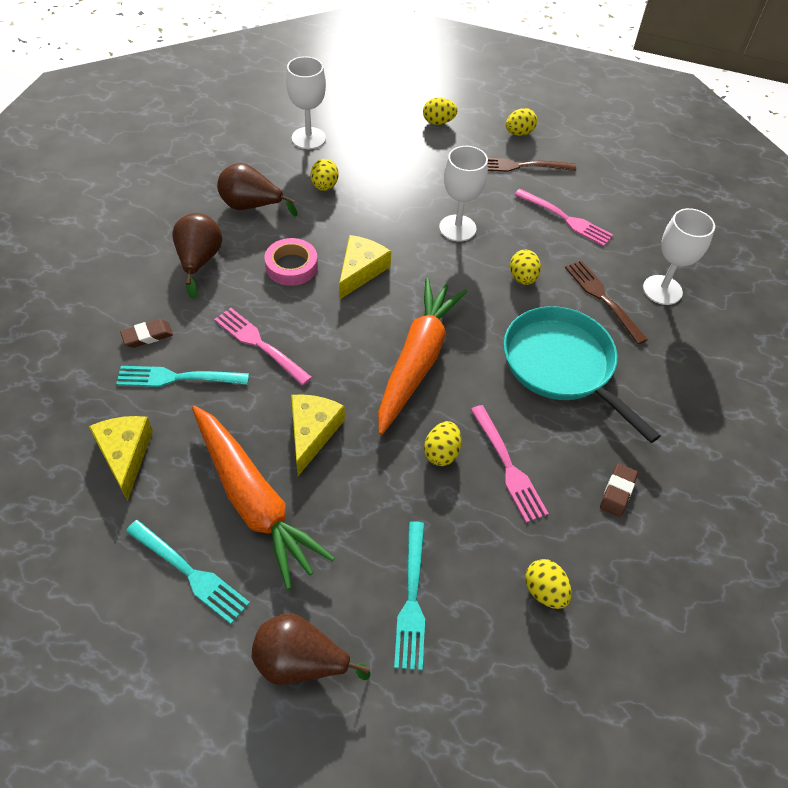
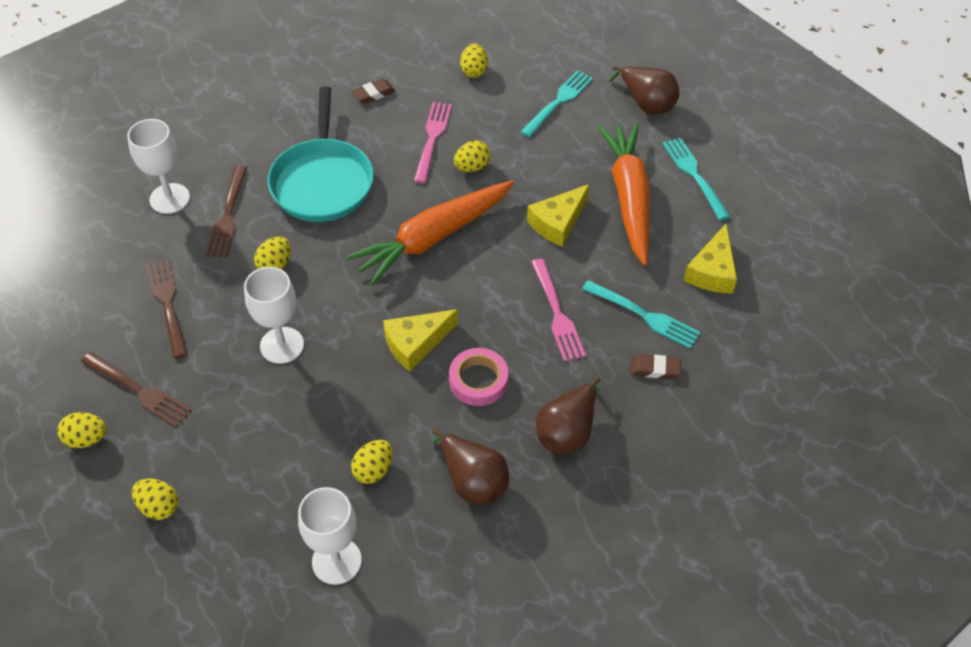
camera: 145 degrees left, 0 degrees up
pink fork [514,189,613,247] -> brown fork [146,259,187,359]

